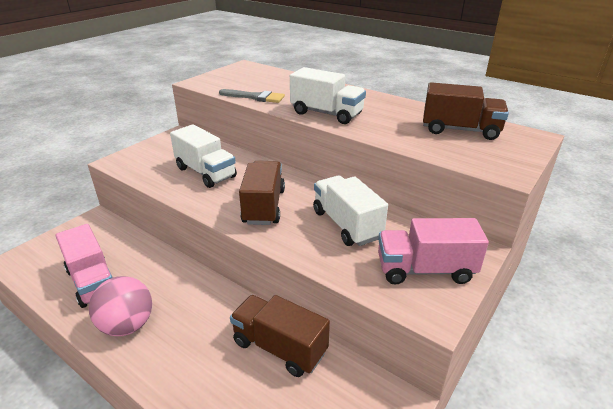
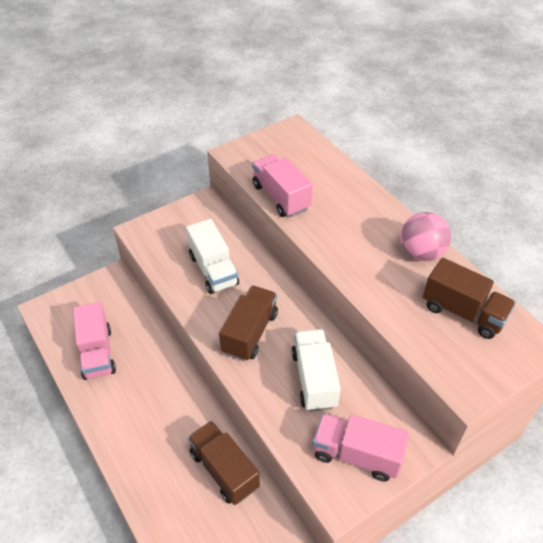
camera: 20 degrees right, 15 degrees up
pink ball [89,276,152,336] -> pink ball moved to [401,212,451,261]
grey brush [219,89,285,103] -> pink truck [252,154,313,217]
white truck [290,67,366,124] -> none

